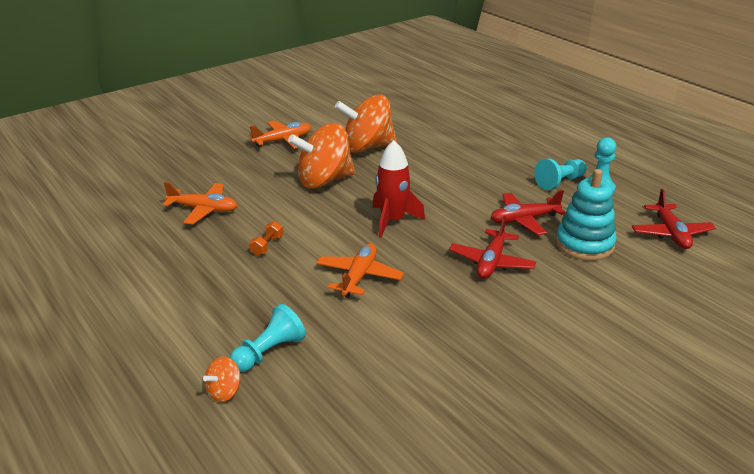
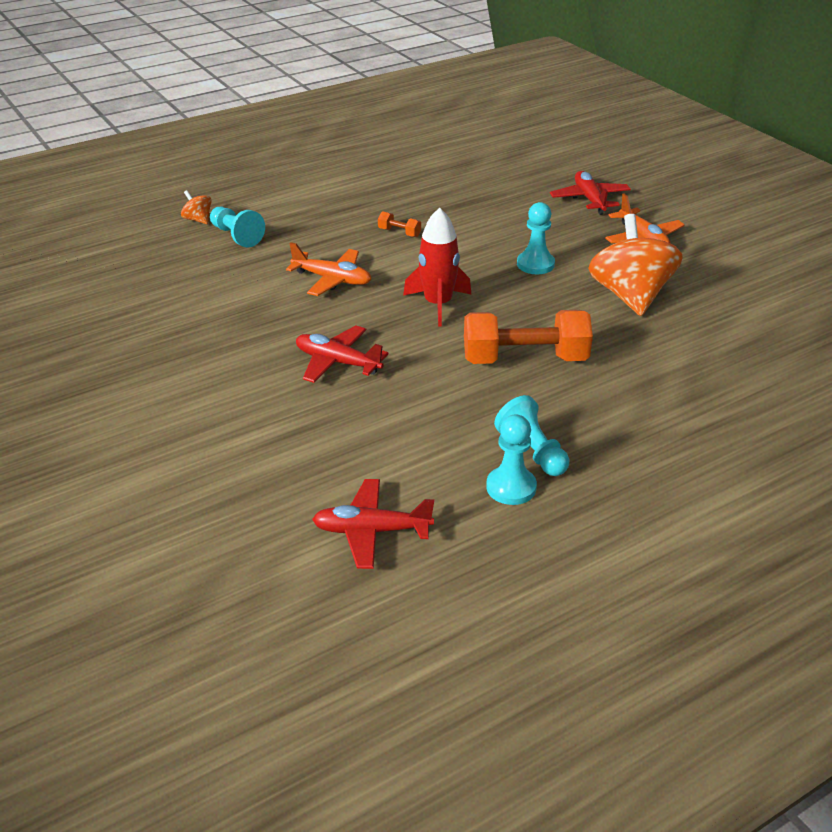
camera: 95 degrees right, 5 degrees up
orange plane [163,182,238,224] -> none
orange spinning top [288,123,355,189] -> turquoise pawn [517,202,555,274]
red plane [491,190,566,235] -> red plane moved to [550,171,631,215]
turquoise stacking toy [556,169,617,260] -> none
none -> orange dumbbell [464,310,593,364]

